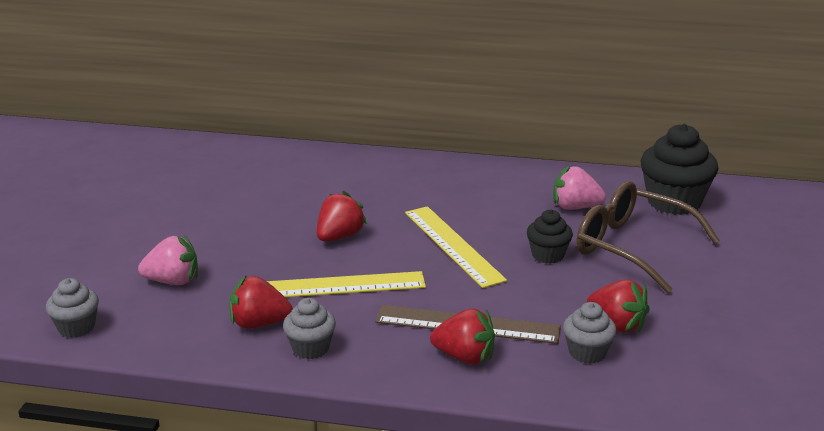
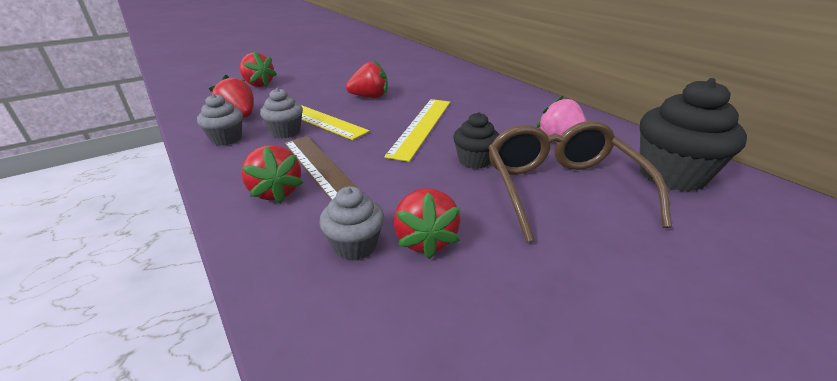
camera: 45 degrees right, 5 degrees up
grey cupcake [46,278,99,338] -> grey cupcake moved to [260,88,303,138]
pink strawberry [138,235,198,285] -> red strawberry [240,51,277,87]

